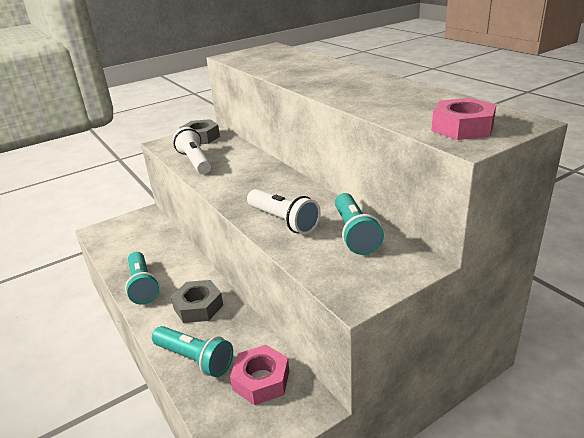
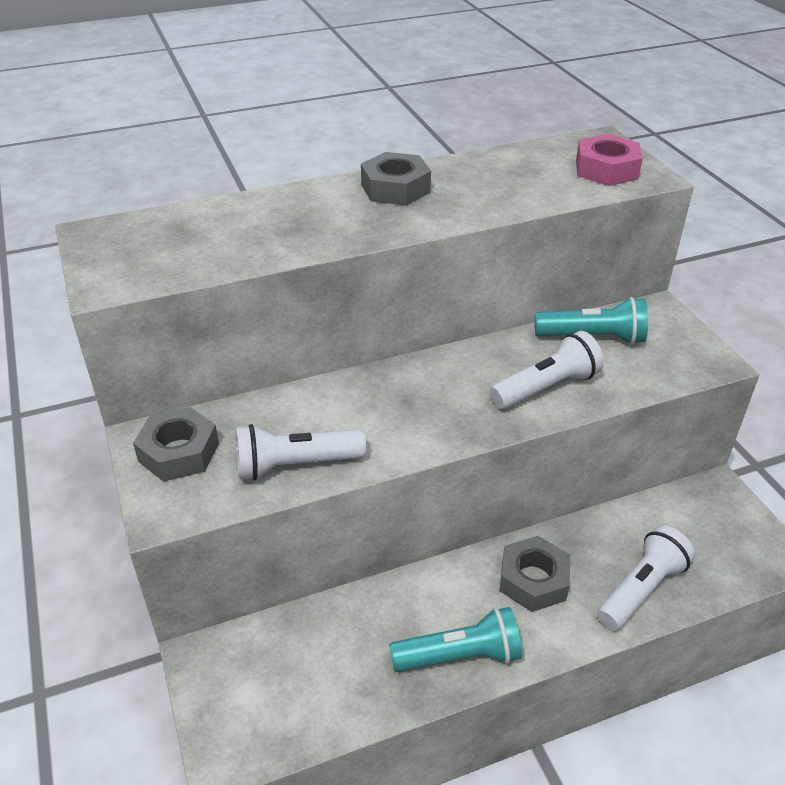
camera: 80 degrees left, 10 degrees up
turquoise flashlight [152,326,233,377] -> white flashlight [597,525,695,630]
pink nut [230,345,289,405] -> none
none -> grey nut [361,152,431,206]

